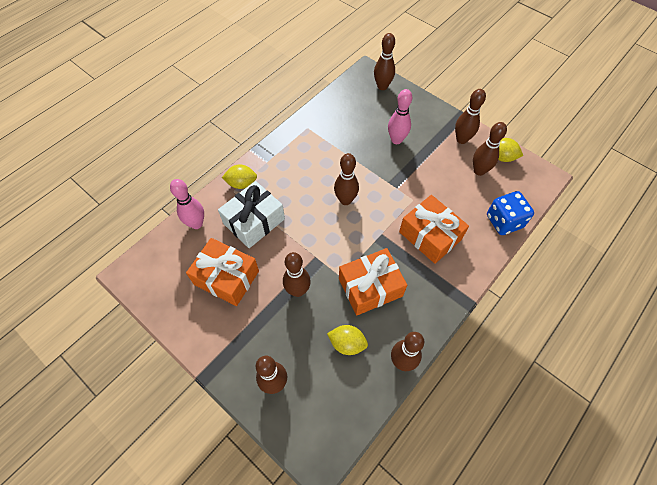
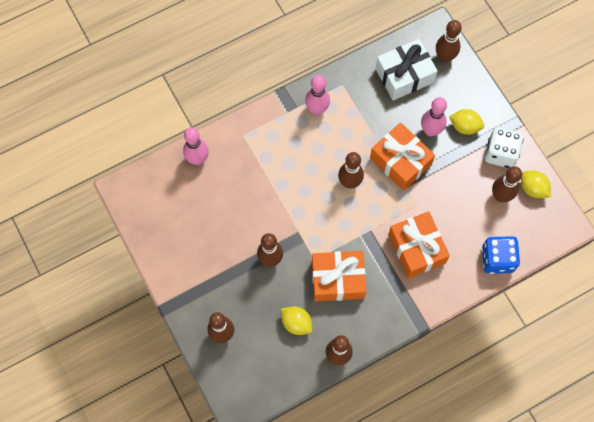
camera: 20 degrees right, 10 degrees up
orange gift [186,238,259,306] -> orange gift moved to [370,123,435,191]
white gift [218,181,285,248] -> white gift moved to [375,39,438,101]
yellow lemon [222,164,257,189] -> yellow lemon moved to [449,109,484,135]
brown bowling pin [455,89,486,144] -> white dice [485,127,523,168]
none -> pink bowling pin [305,75,330,115]

